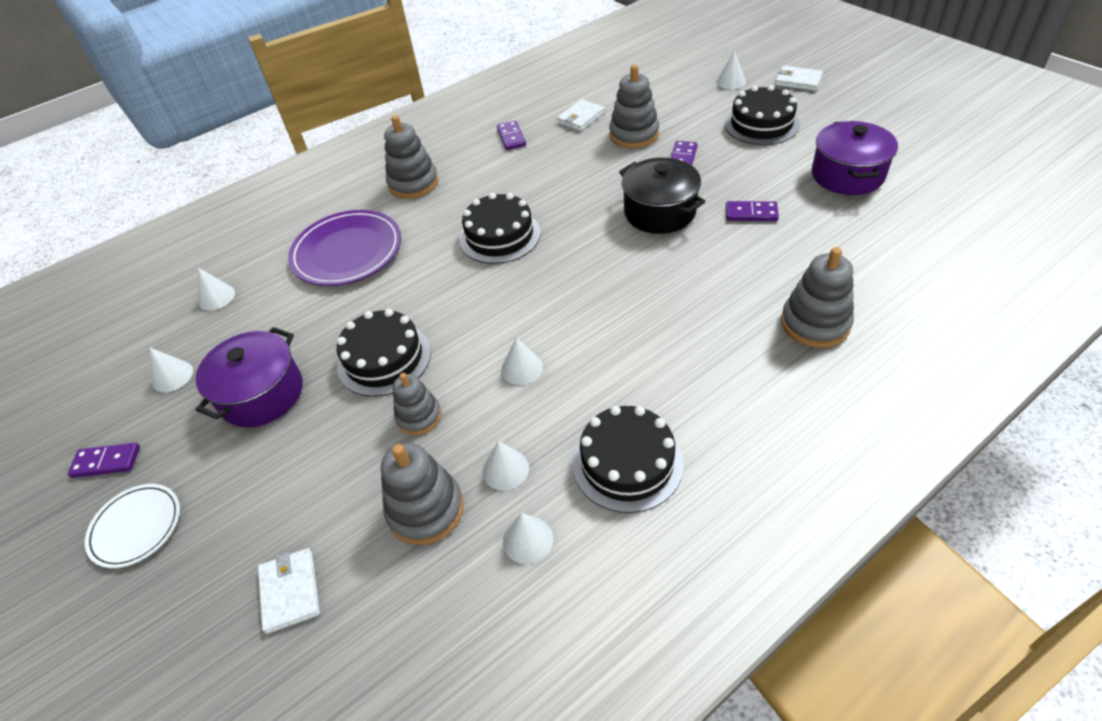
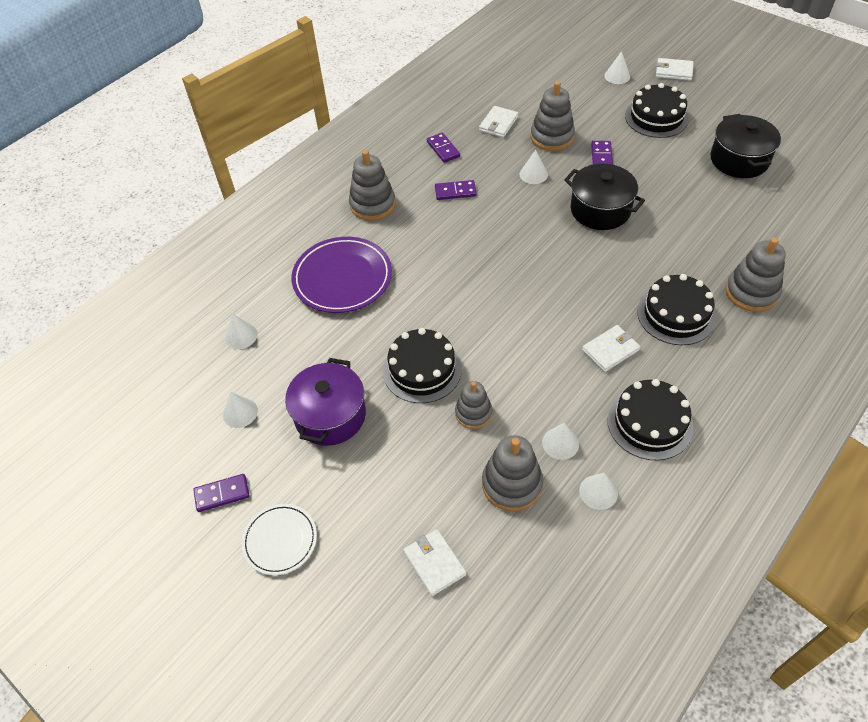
camera: 15 degrees left, 5 degrees up
black cake [459,193,540,264] -> black cake moved to [637,274,716,345]
white cone [501,337,543,385] -> white cone moved to [520,150,548,184]
purple domino [726,201,779,221] -> purple domino moved to [435,180,477,200]
purple pot [811,121,898,195] -> black pot [711,114,781,178]
none -> white wallet [582,325,640,372]

